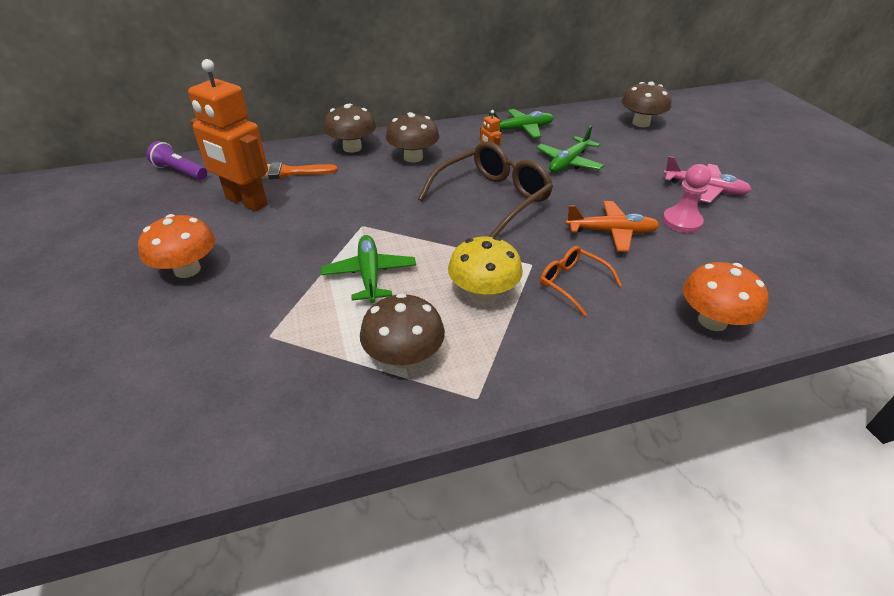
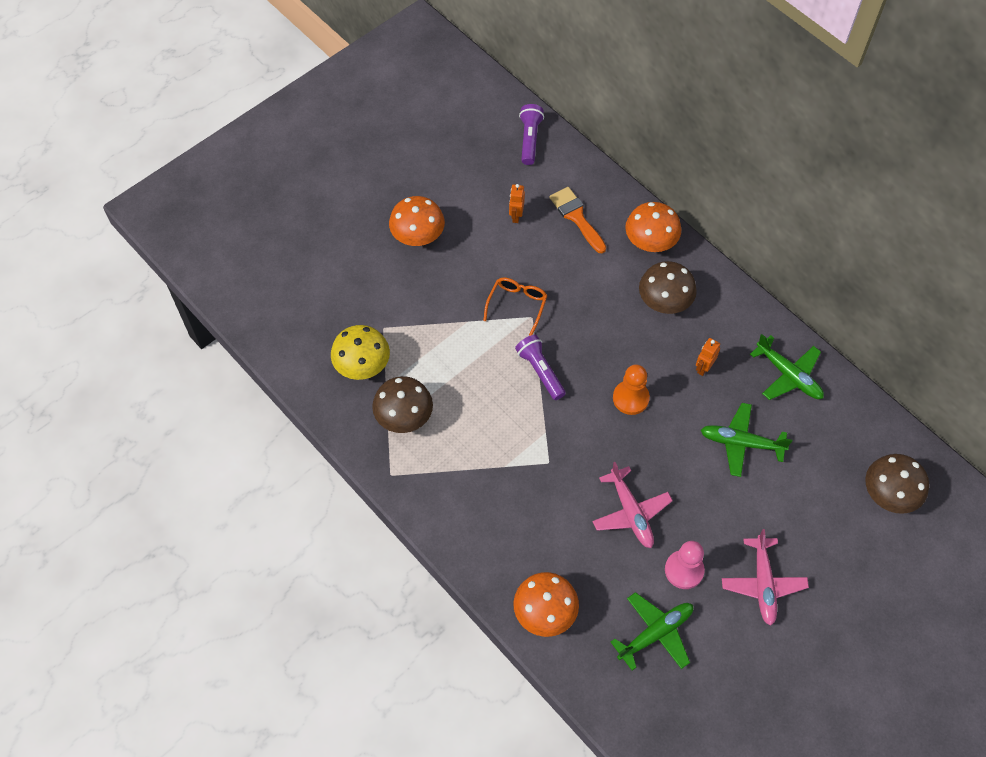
camera: 65 degrees right, 20 degrees up
orange robot [188,59,268,212] -> orange robot [509,184,525,223], size x0.41
green plane [321,235,416,303] -> green plane moved to [611,592,693,670]
brown mushroom [323,103,376,153] -> orange mushroom [625,202,681,252]
brown glasses [418,141,553,237] -> orange pawn [613,364,650,415]
yellow mushroom [448,237,523,302] -> yellow mushroom moved to [331,325,390,380]
orange glasses [540,246,622,316] -> orange glasses moved to [483,277,547,336]
orange plane [566,201,660,252] -> pink plane [592,462,673,548]
none -> purple flashlight [515,335,566,400]

